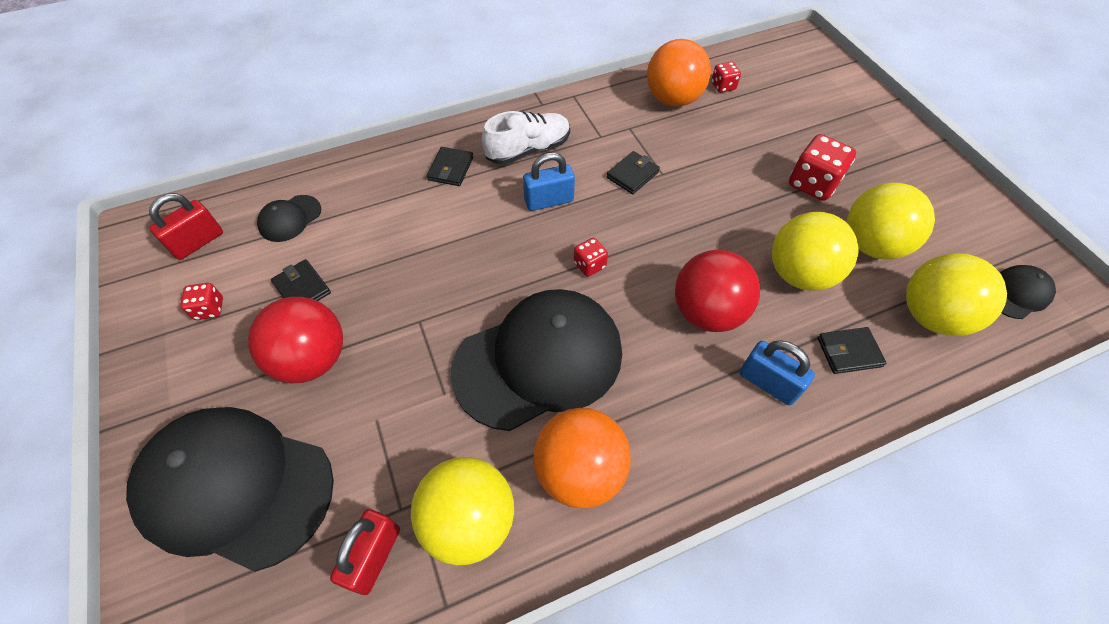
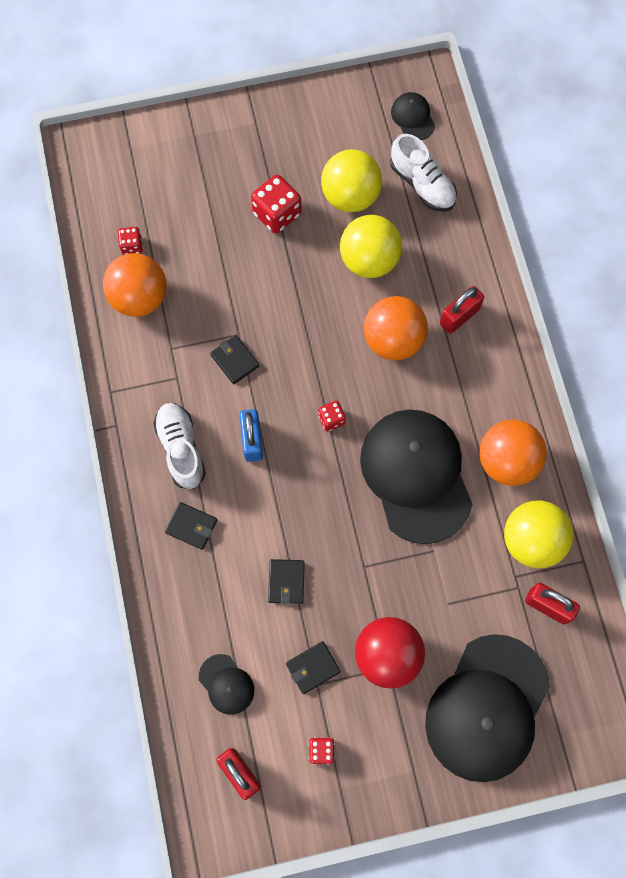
camera: 80 degrees left, 15 degrees up
red ball [675,250,760,332] -> orange ball [364,296,428,360]
blue padlock [740,340,815,406] -> red padlock [440,286,484,334]
black wallet [817,327,886,374] -> black wallet moved to [268,559,305,604]
yellow ball [906,253,1007,336] -> white shoe [390,134,457,212]

